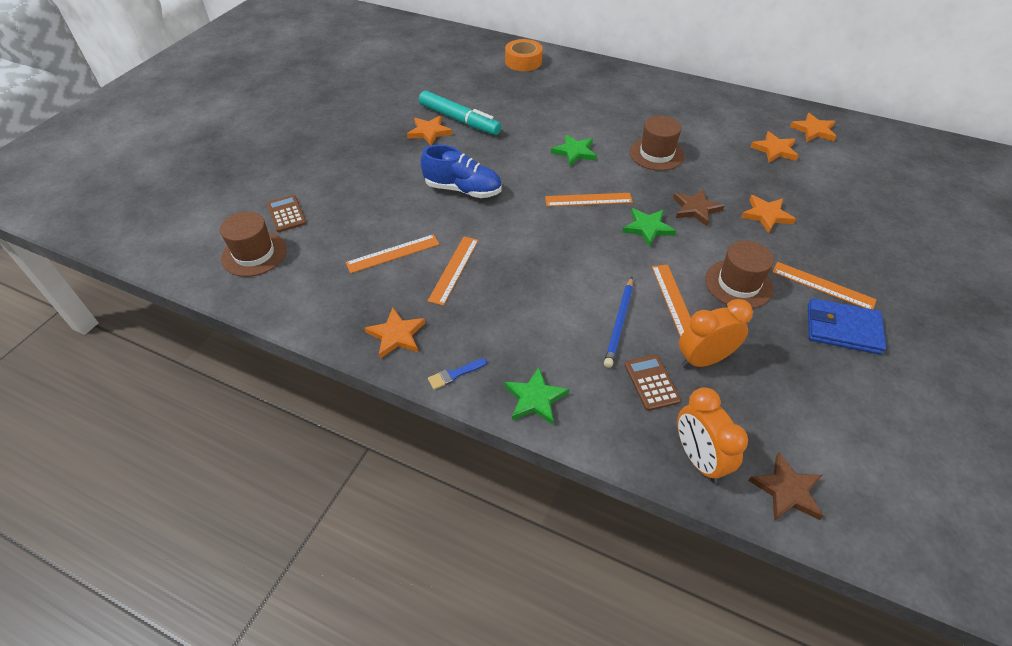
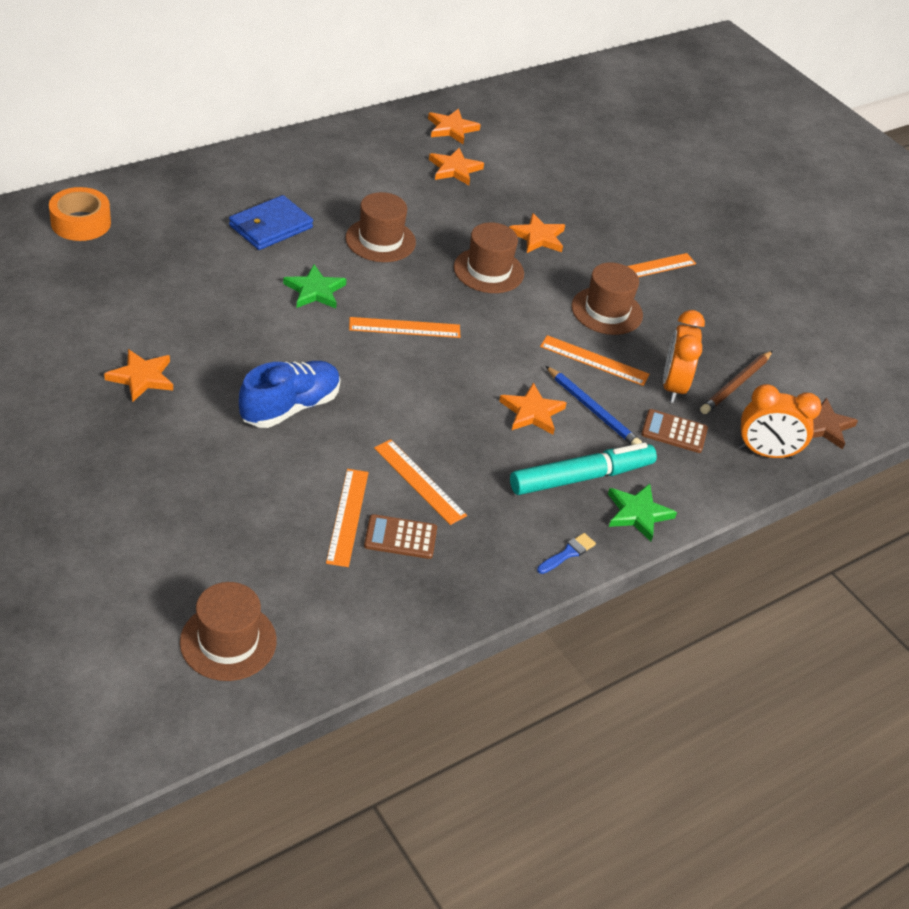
camera: 65 degrees left, 5 degrees down
brown calculator [267,195,307,232] -> brown calculator moved to [364,514,437,559]
orange star [365,307,425,358] -> orange star moved to [499,382,567,435]
turquoise marker [419,90,502,135] -> turquoise marker moved to [510,442,657,495]
blue brush [428,358,487,390] -> blue brush turned 135 degrees counterclockwise [537,533,596,574]
orange ruler [545,193,633,207] -> orange ruler turned 60 degrees clockwise [349,317,460,338]
green star [622,208,676,247] -> none
brown star [673,189,724,226] -> brown hat [454,222,524,293]
blue wallet [808,298,886,355] -> blue wallet moved to [229,195,313,250]
none -> brown pencil [700,351,773,414]

